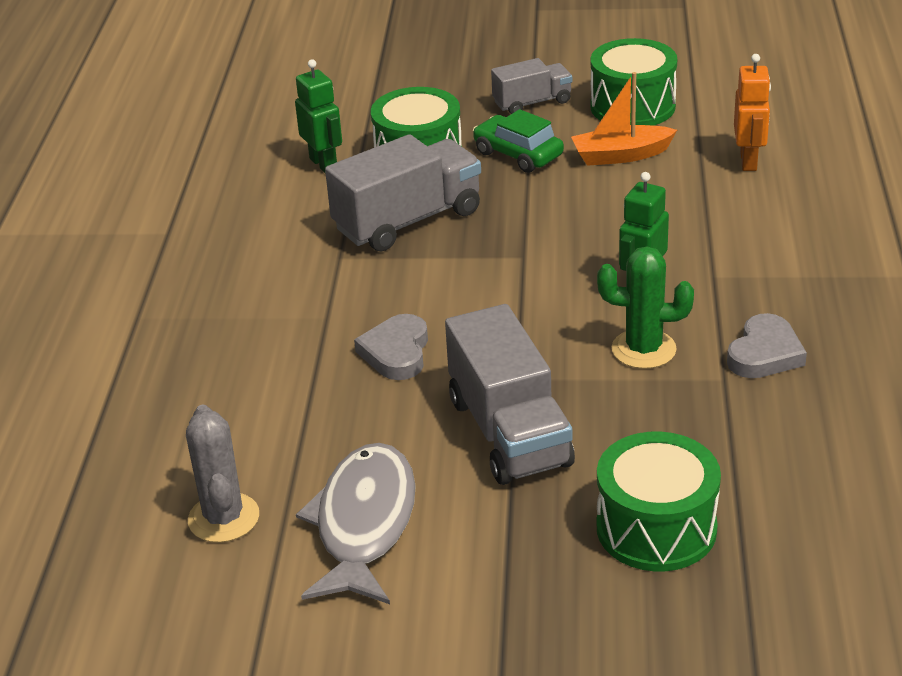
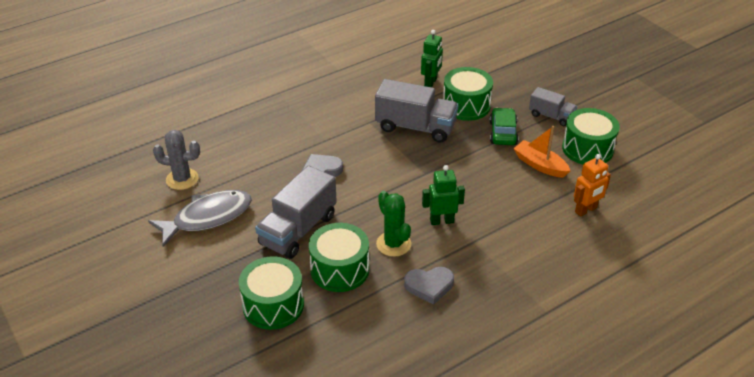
camera: 50 degrees right, 5 degrees up
grey cactus [186,405,259,543] -> grey cactus turned 60 degrees clockwise [153,130,200,190]
none -> green drum [309,223,369,292]

